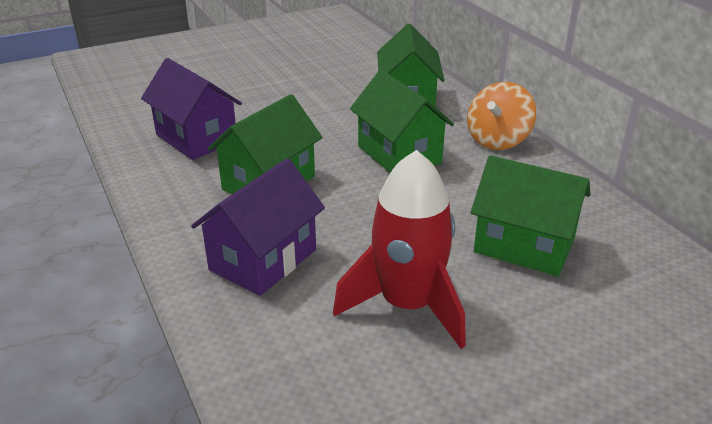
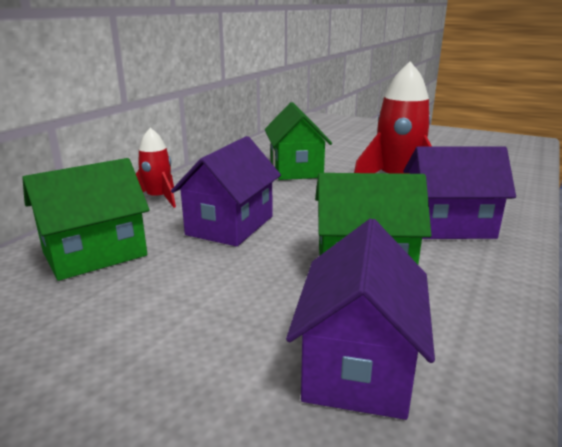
camera: 125 degrees left, 10 degrees down
green house [350,70,454,173] -> purple house [171,136,281,247]
orange spinning top [467,82,536,150] -> red rocket [136,128,176,208]

